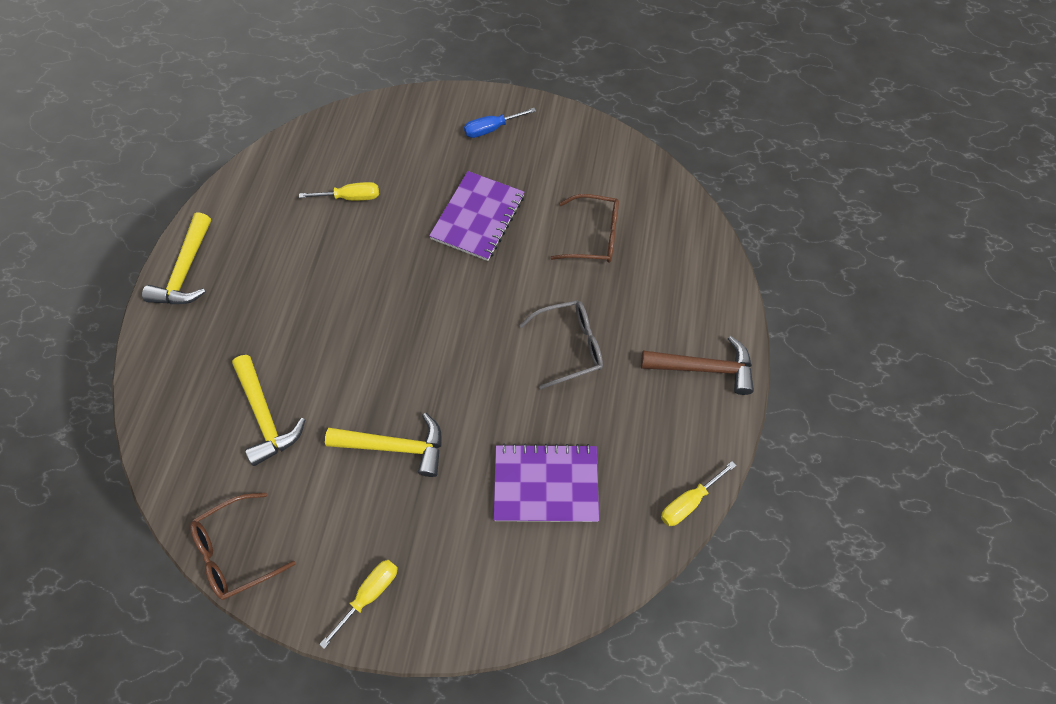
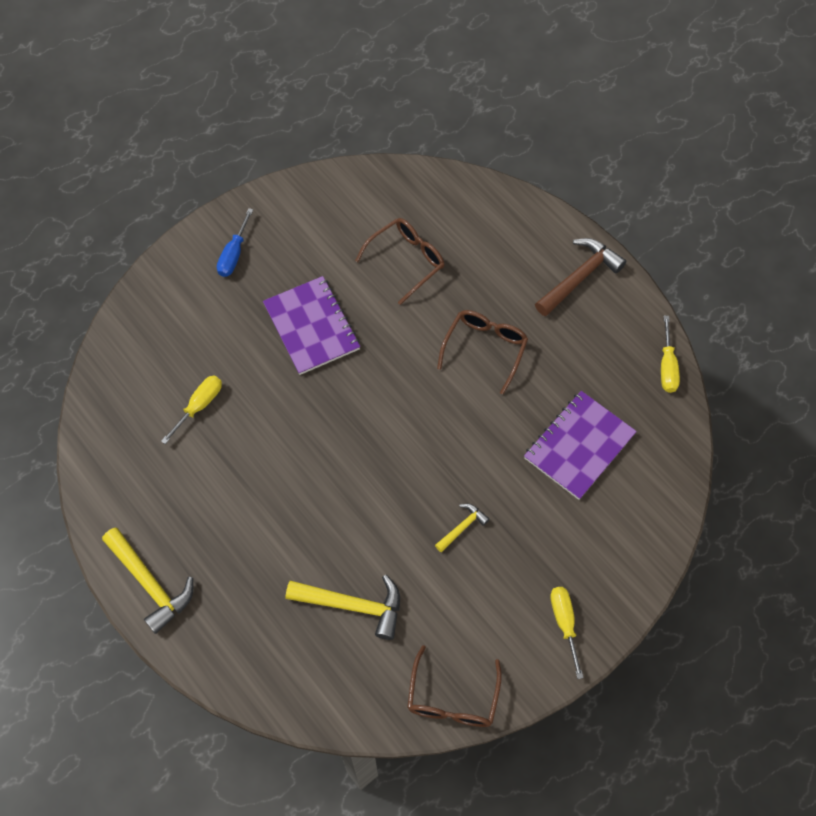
camera: 50 degrees left, 0 degrees up
yellow hammer [325,413,442,477] -> yellow hammer [435,504,490,552], size x0.53
grey glasses [519,300,603,389] -> brown glasses [437,310,528,394]

